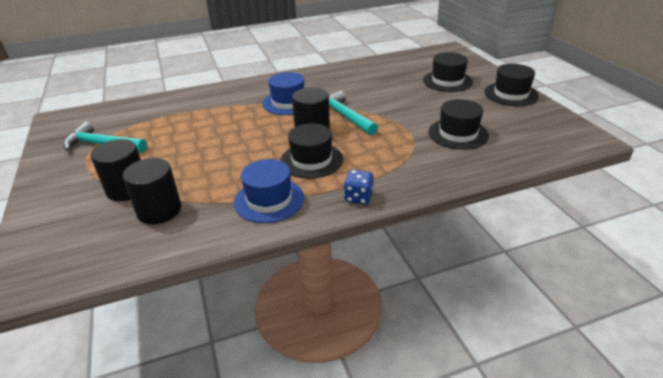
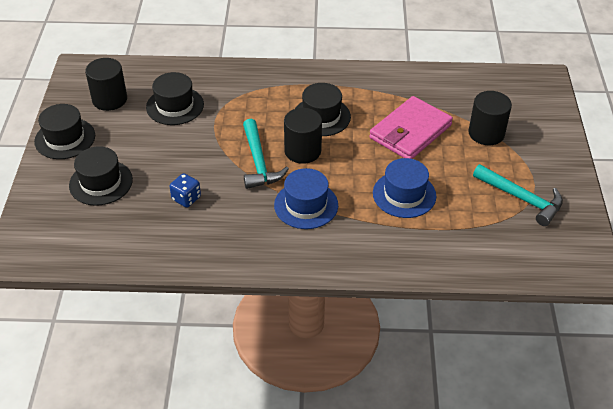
camera: 160 degrees left, 10 degrees up
black cylinder [122,158,181,224] -> black cylinder moved to [85,58,127,111]
blue hat [234,159,304,223] -> blue hat moved to [373,158,436,218]
blue dice [344,170,374,204] -> blue dice moved to [170,173,201,208]
none -> pink wallet [369,96,453,159]

